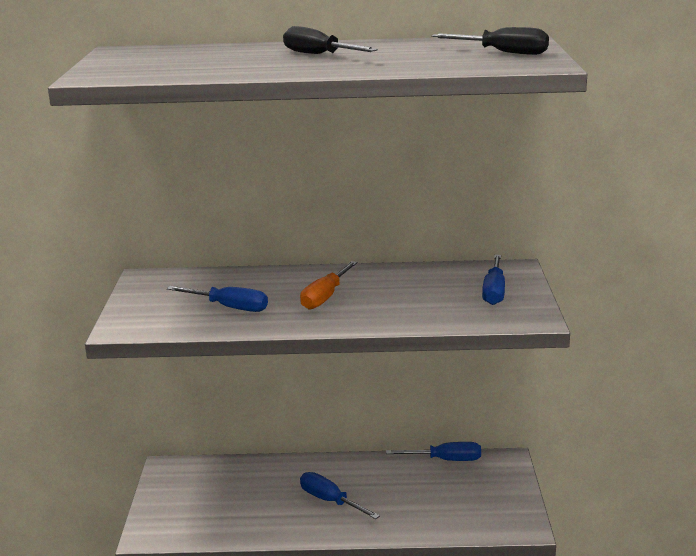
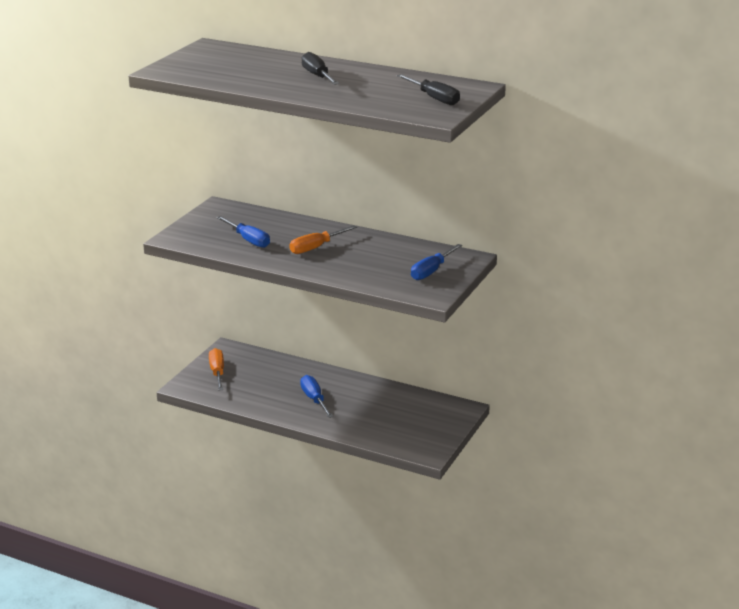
camera: 25 degrees right, 5 degrees up
blue screwdriver [386,442,481,461] -> none
none -> orange screwdriver [209,348,224,391]

